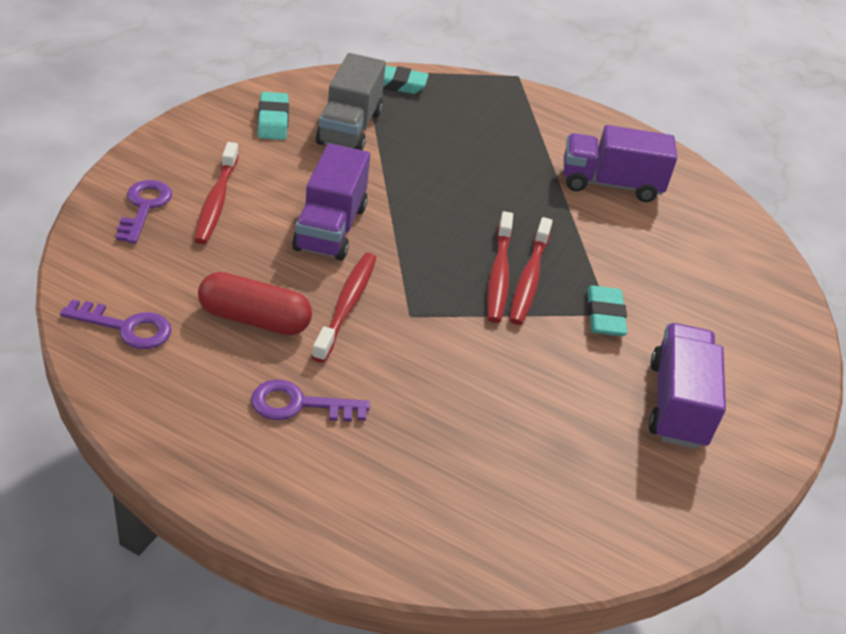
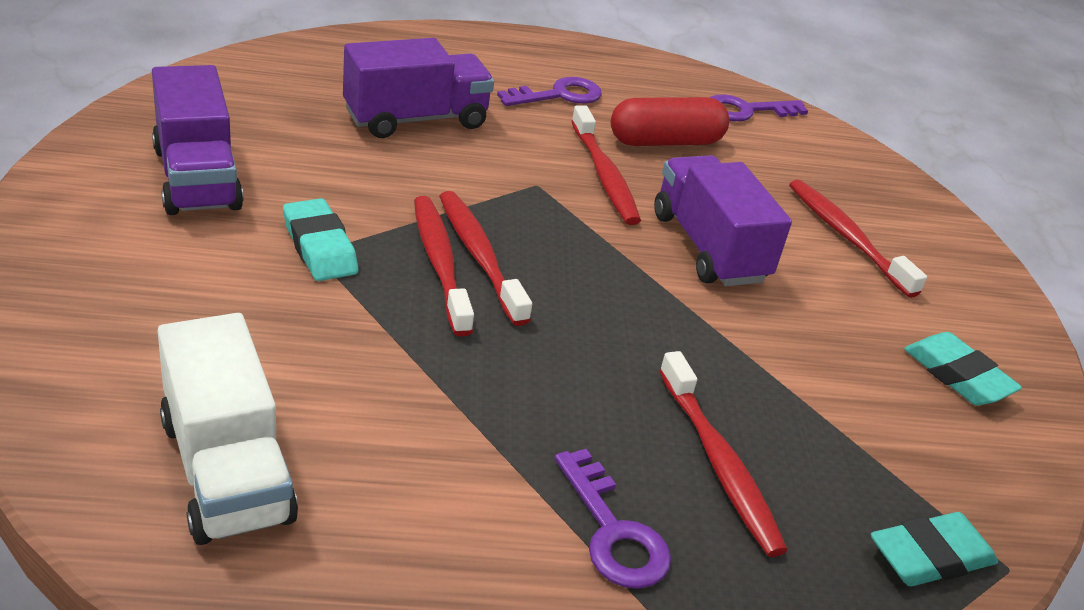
camera: 150 degrees right, 5 degrees down
purple key [116,180,172,244] -> purple key moved to [555,449,671,589]
grey truck [316,53,386,150] -> none
purple truck [564,125,677,202] -> purple truck moved to [343,38,494,138]
none -> white truck [158,313,298,545]
none -> red toothbrush [659,351,788,557]

